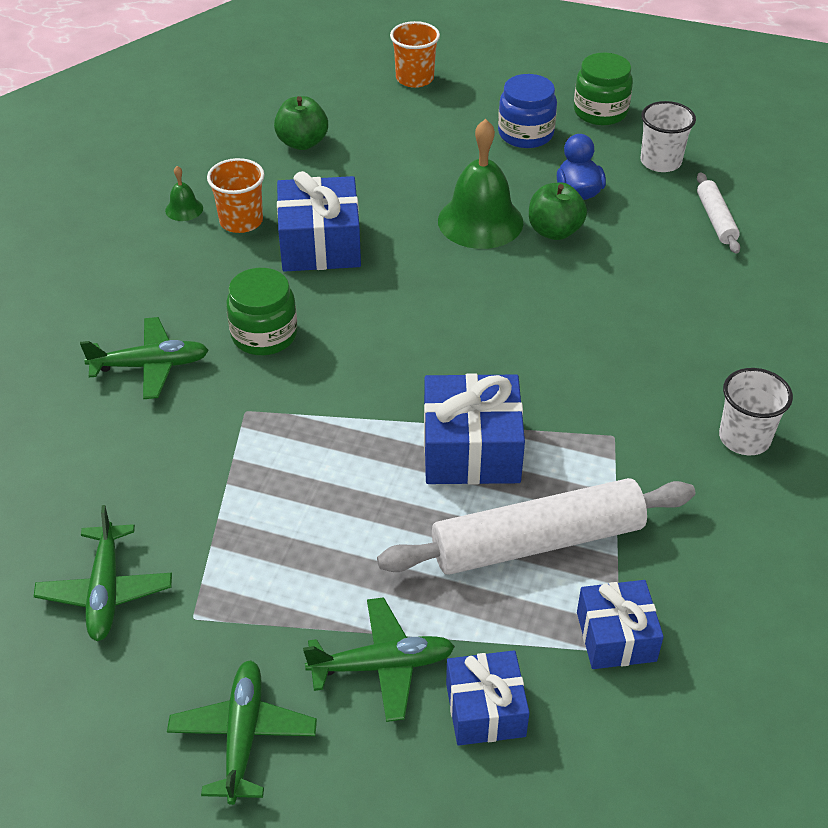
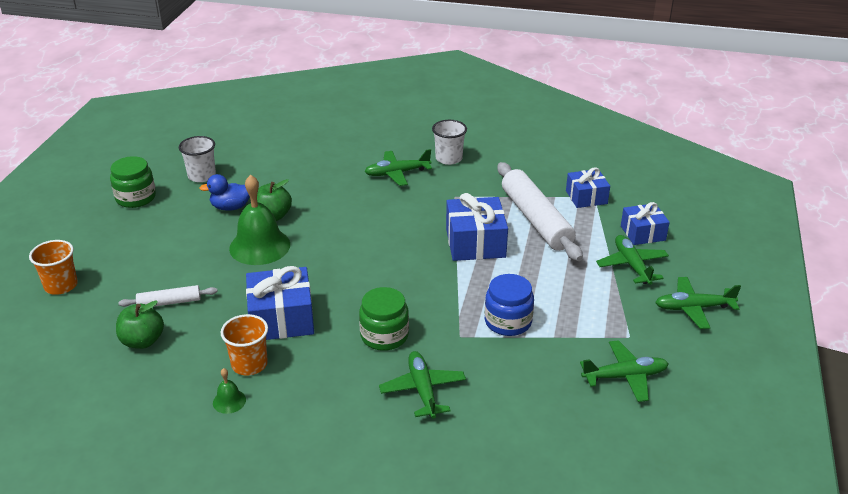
camera: 95 degrees left, 10 degrees down
blue jar [498,74,557,148] -> blue jar moved to [485,274,534,336]
white rolling pin [697,172,740,254] -> white rolling pin moved to [118,285,218,307]
none -> green plane [364,149,432,186]

